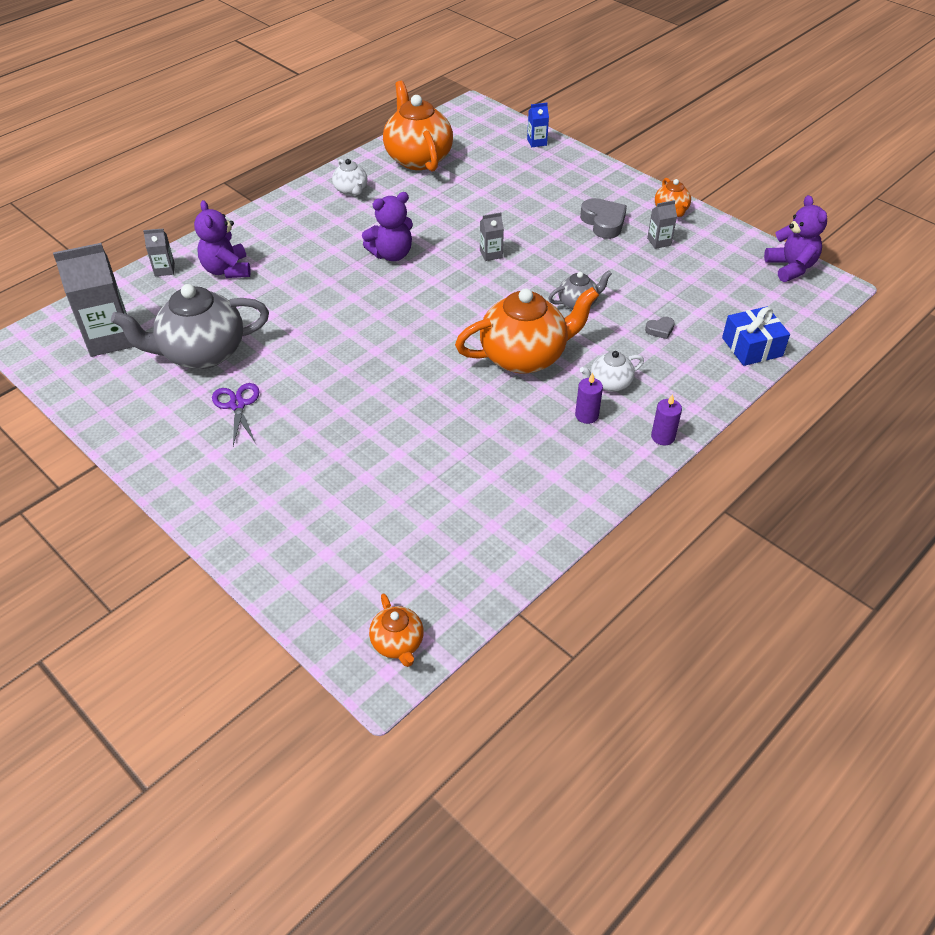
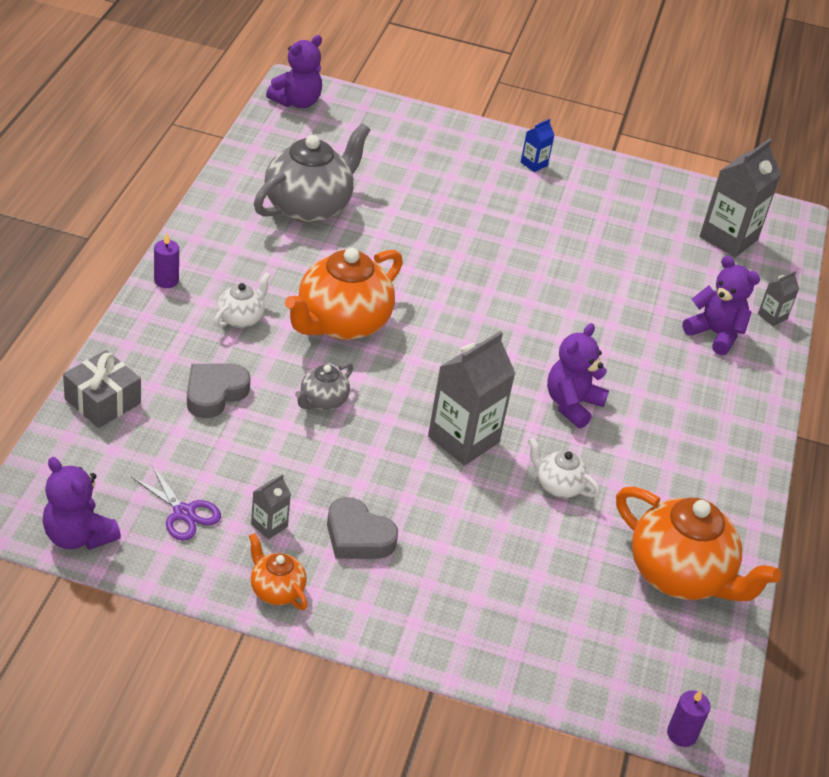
camera: 145 degrees right, 5 degrees down
grey teapot [111,284,269,369] -> grey teapot moved to [254,123,370,223]
purple scissors [212,383,259,446] -> purple scissors moved to [131,465,221,541]
white teapot [332,159,368,196] -> white teapot moved to [528,438,600,498]
orange teapot [369,593,424,667] -> purple teddy bear [266,35,322,108]
grey carton [480,212,504,261] -> grey carton [428,331,515,466], size x2.12
blue carton [527,103,549,147] -> blue carton moved to [521,119,555,172]
purple candle [575,373,603,424] -> purple candle moved to [667,690,711,747]
grey heart [645,317,675,339] -> grey heart [187,363,251,418], size x1.98
blue gift [722,307,790,366] -> grey gift [63,350,141,428]

